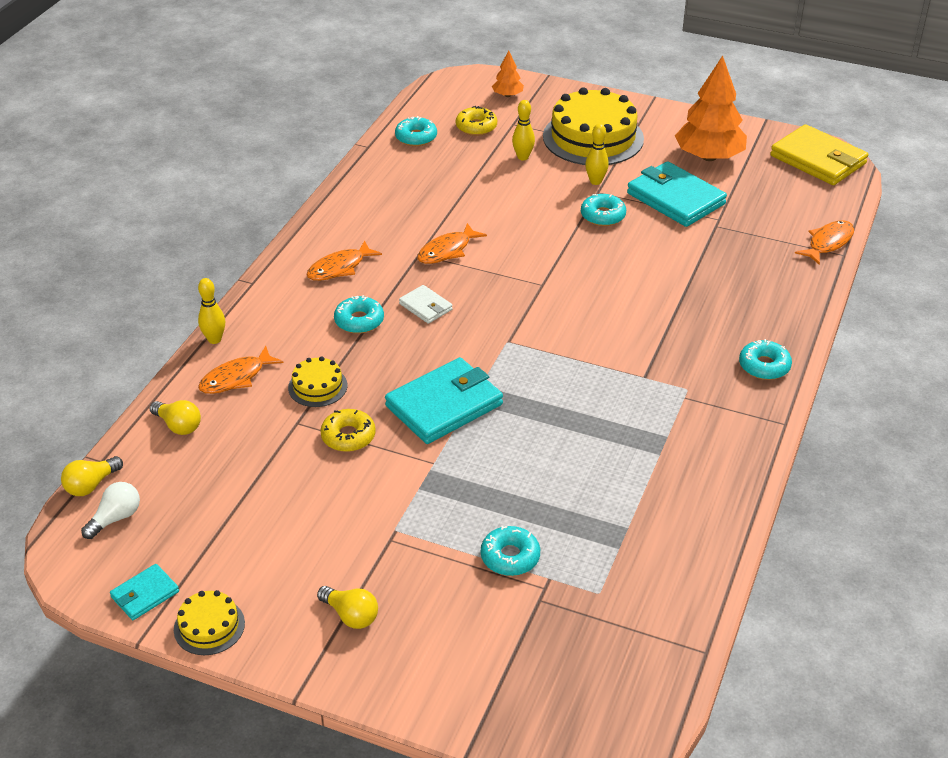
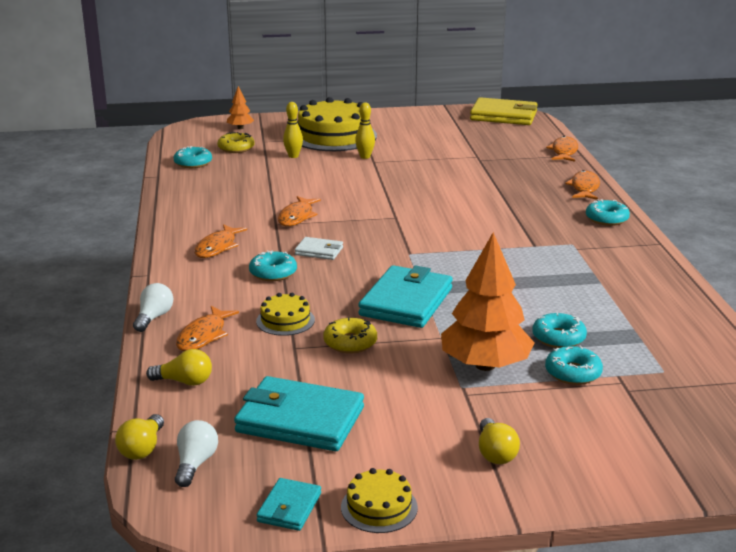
camera: 30 degrees left, 15 degrees down
yellow bowling pin [198,278,225,344] -> white light bulb [133,283,173,332]
yellow light bulb [317,586,378,629] -> yellow light bulb turned 75 degrees clockwise [479,418,520,464]
turquoise donut [581,194,626,226] -> turquoise donut moved to [532,312,587,348]
turquoise wallet [627,161,727,227] -> turquoise wallet moved to [234,376,364,451]
orange tree [675,55,747,161] -> orange tree moved to [441,232,535,371]
none -> orange fish [565,170,600,200]

